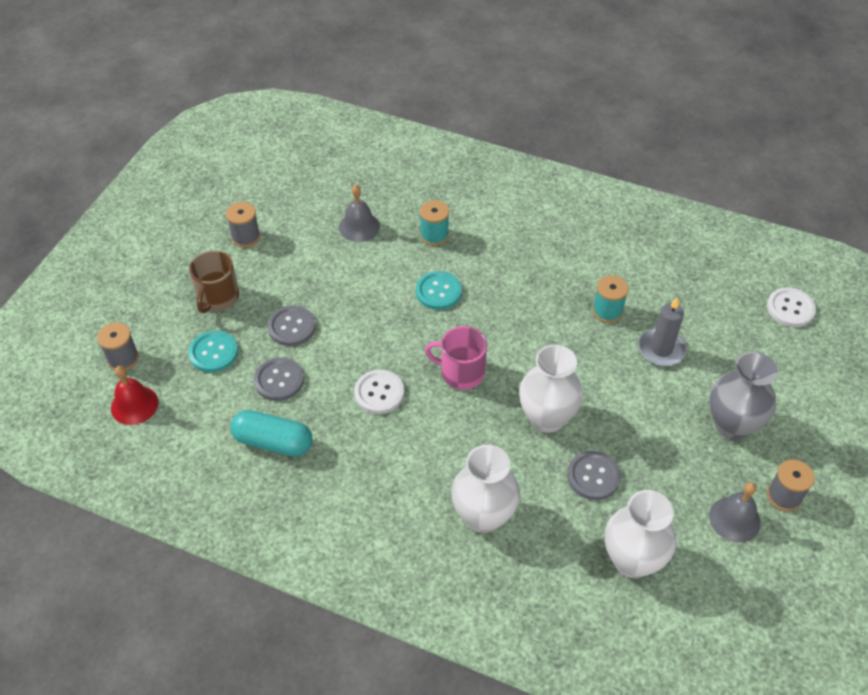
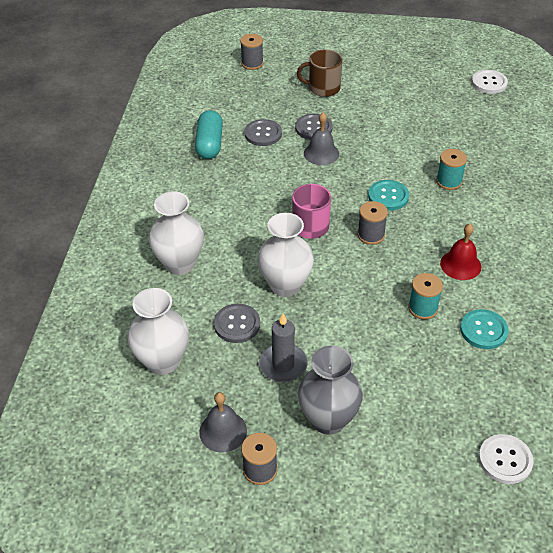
camera: 75 degrees right, 5 degrees down
red bell [111,366,158,425] -> red bell moved to [440,224,481,280]
turquoise button [188,330,238,372] -> turquoise button moved to [460,309,509,349]
grey spool [226,202,260,248] -> grey spool moved to [357,201,388,245]
grey bell [339,185,380,242] -> grey bell moved to [304,113,339,165]
white button [354,370,404,414] -> white button moved to [472,70,508,94]
grey candle [638,297,687,366] -> grey candle moved to [259,313,308,382]

